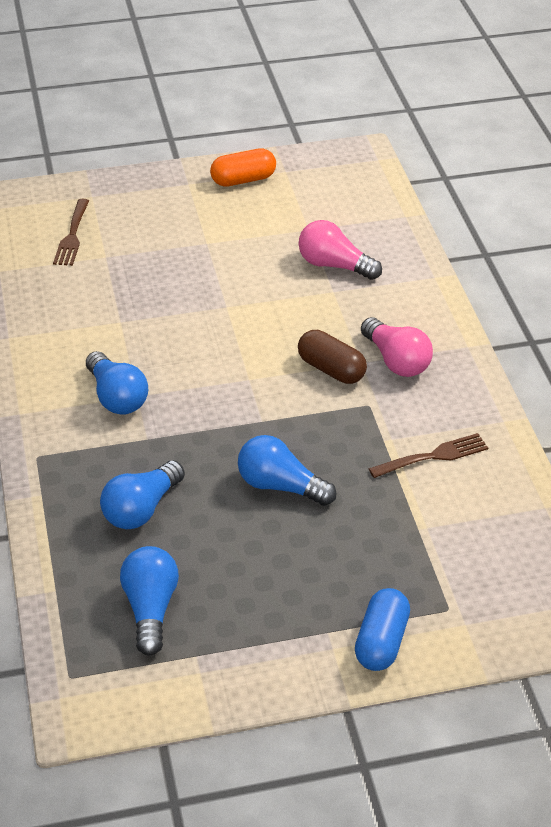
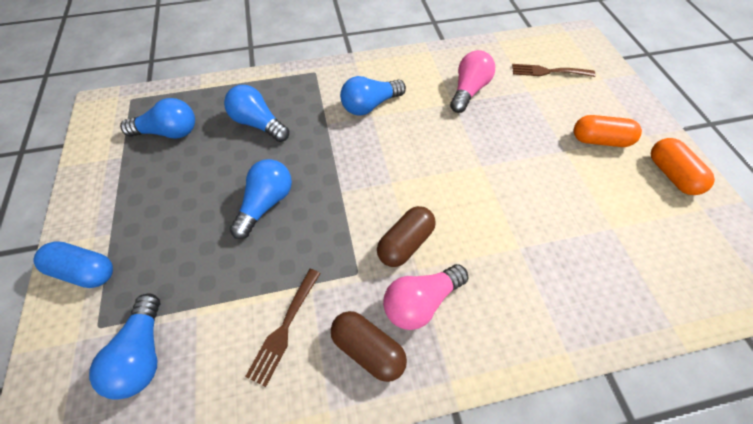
camera: 90 degrees right, 15 degrees up
pink light bulb [299,220,382,280] -> pink light bulb moved to [450,50,495,113]
brown fork [368,433,488,478] -> brown fork turned 45 degrees clockwise [245,269,321,387]
none -> blue light bulb [89,293,160,400]
none -> brown capsule [331,311,407,382]
none -> orange capsule [574,115,642,147]

